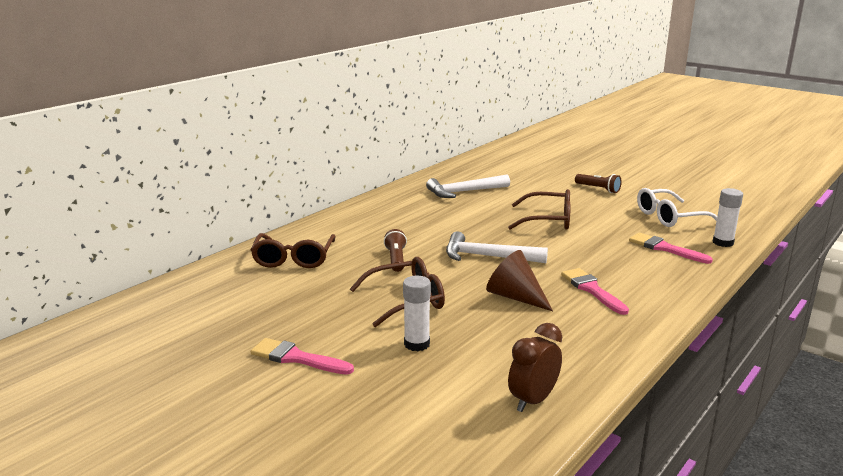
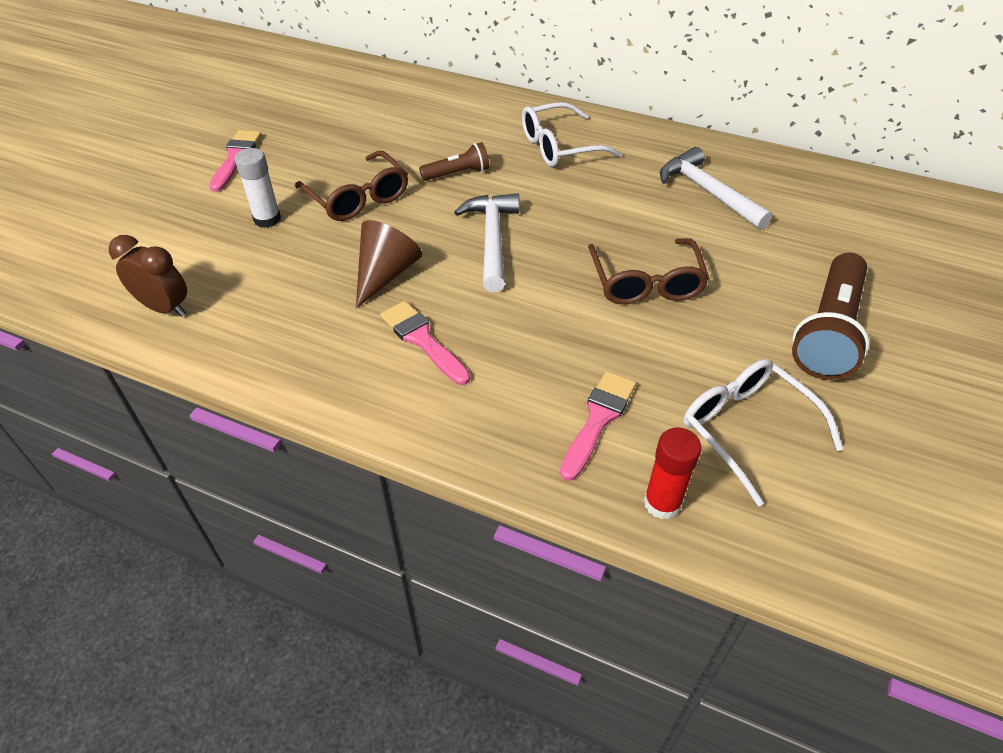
camera: 75 degrees right, 25 degrees up
brown glasses [251,233,335,268] -> none
pink brush [561,268,629,315] -> pink brush turned 90 degrees counterclockwise [380,301,470,385]
brown flashlight [575,174,622,193] -> brown flashlight [792,253,869,380], size x1.90
white glue stick [713,188,743,247] -> red glue stick [644,427,702,520]
none -> white glasses [522,102,622,167]

